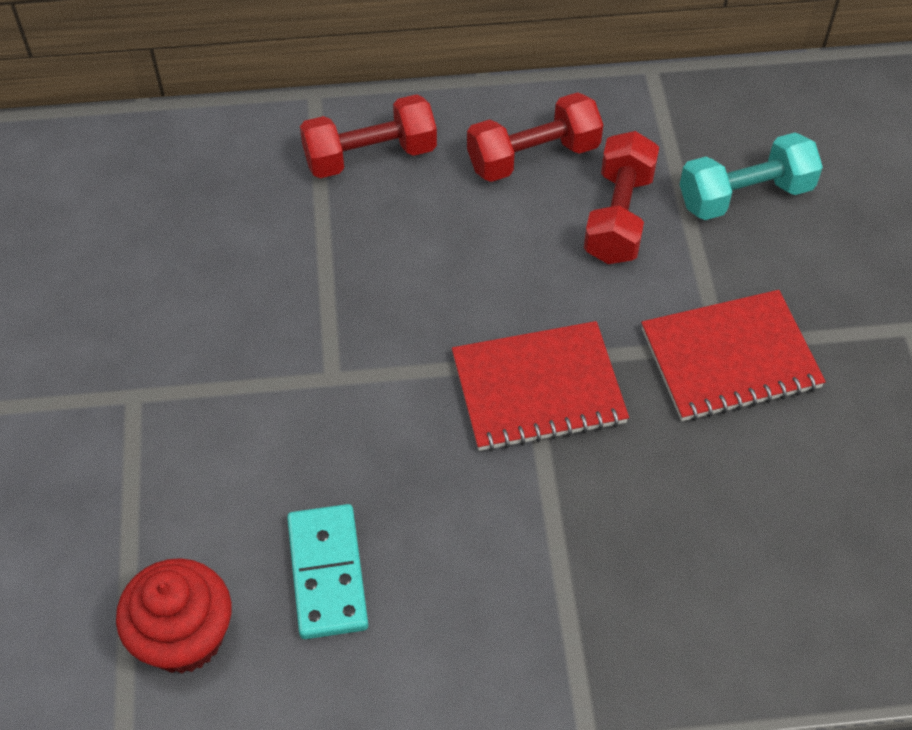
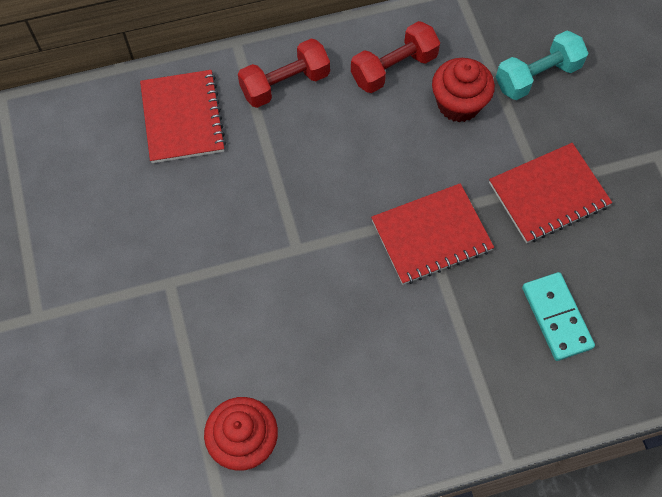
camera: 10 degrees left, 10 degrees up
turquoise domino [287,504,368,639] -> turquoise domino moved to [522,272,595,361]
red dumbbell [584,131,659,264] -> red cupcake [432,58,495,122]
none -> red notebook [140,70,226,163]

